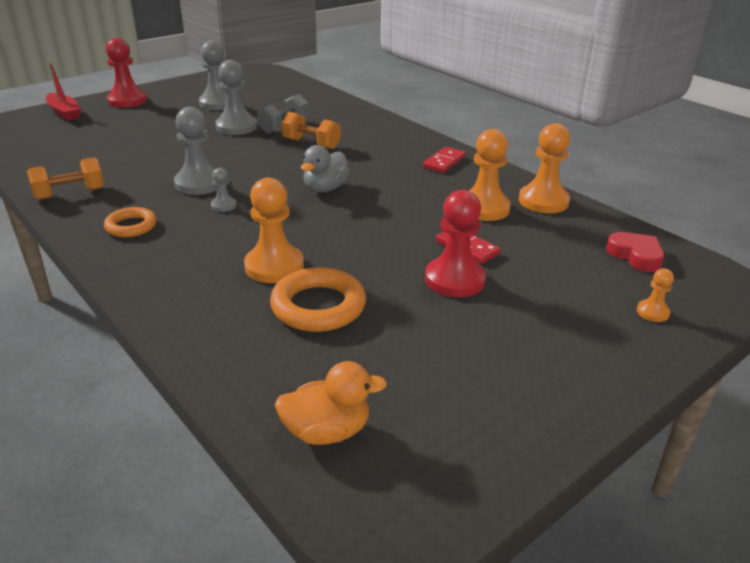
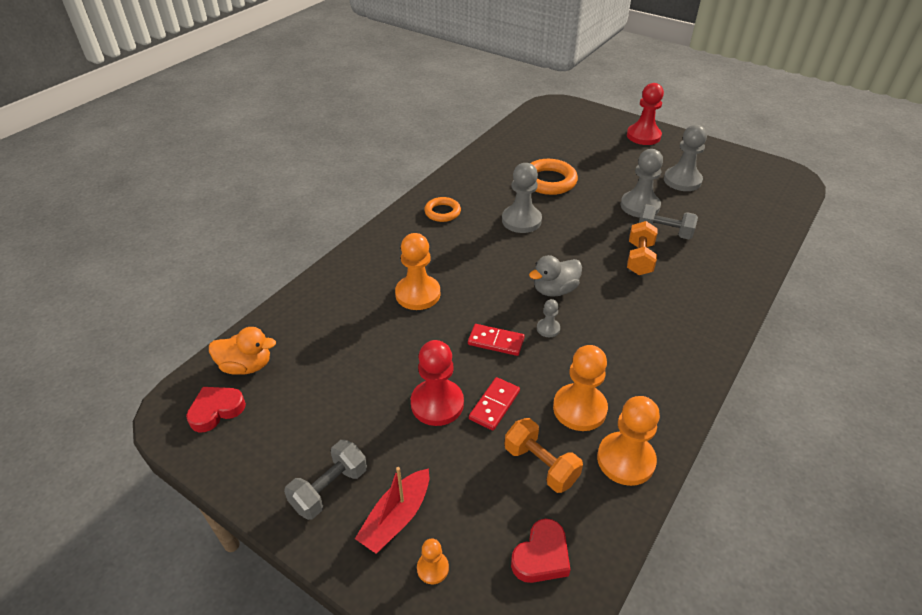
camera: 75 degrees right, 10 degrees up
orange dumbbell [27,157,104,200] -> orange dumbbell moved to [505,418,583,493]
red boat [46,62,81,121] -> red boat moved to [355,467,429,553]
grey pawn [211,168,237,212] -> grey pawn moved to [537,299,560,337]
orange ring [270,267,366,332] -> orange ring moved to [530,159,578,195]
orange duck [275,361,387,445] -> orange duck turned 60 degrees counterclockwise [209,327,276,375]
grey duck [301,145,350,192] -> grey duck turned 45 degrees counterclockwise [529,255,582,297]
red domino [423,147,466,173] -> red domino moved to [468,324,525,356]
none -> red heart [186,387,246,432]
none -> grey dumbbell [284,440,367,520]

